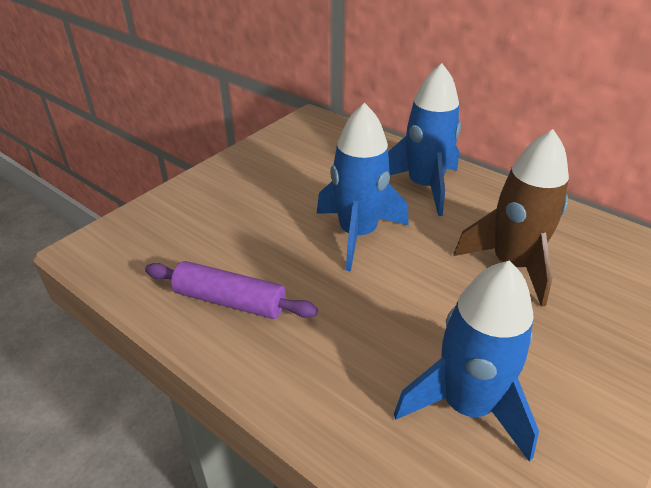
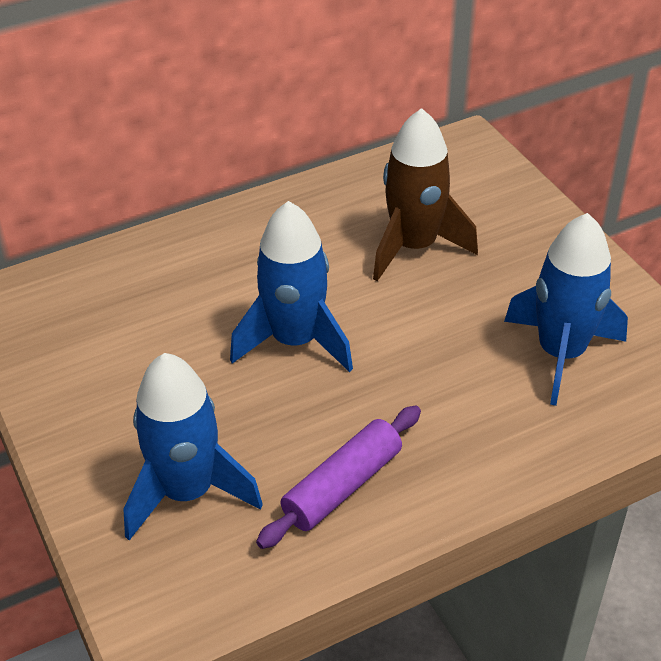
camera: 65 degrees left, 5 degrees up
blue rocket [388,63,461,216] -> blue rocket moved to [123,353,263,540]

